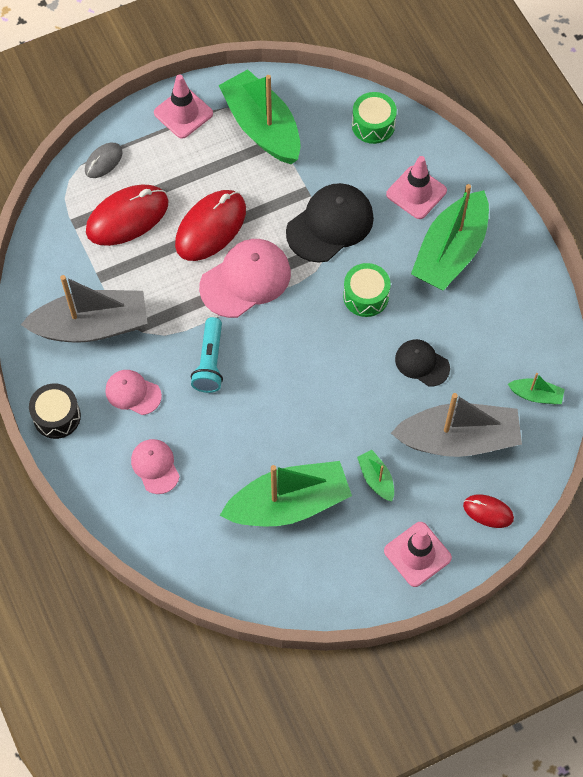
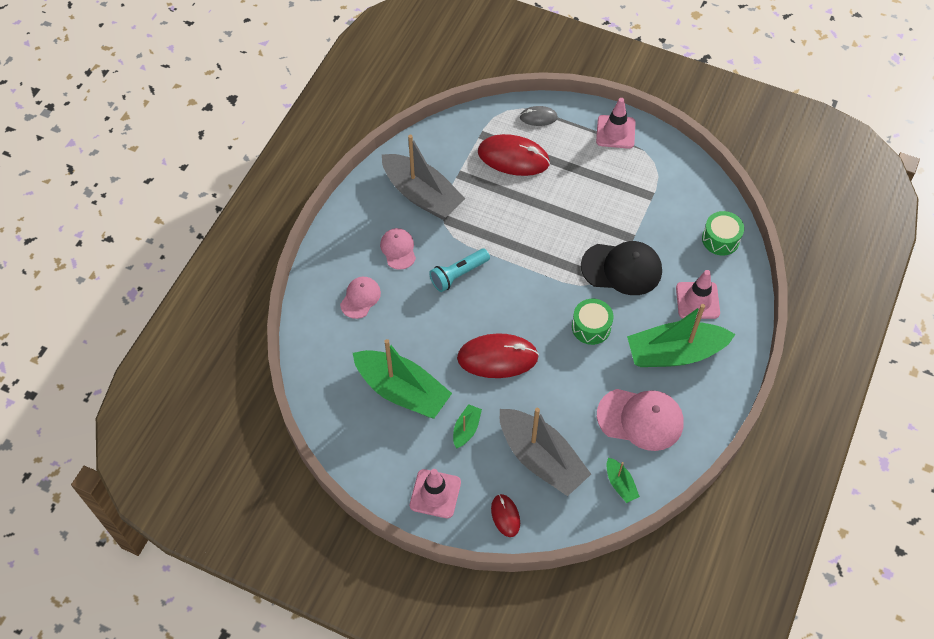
camera: 50 degrees right, 5 degrees down
black drum [29,384,81,439] -> none
red mouse [175,190,246,261] -> red mouse moved to [457,333,539,378]
pink cap [199,239,291,318] -> pink cap moved to [597,389,684,451]
green boat [218,69,301,164] -> none
black cap [395,339,450,386] -> none

